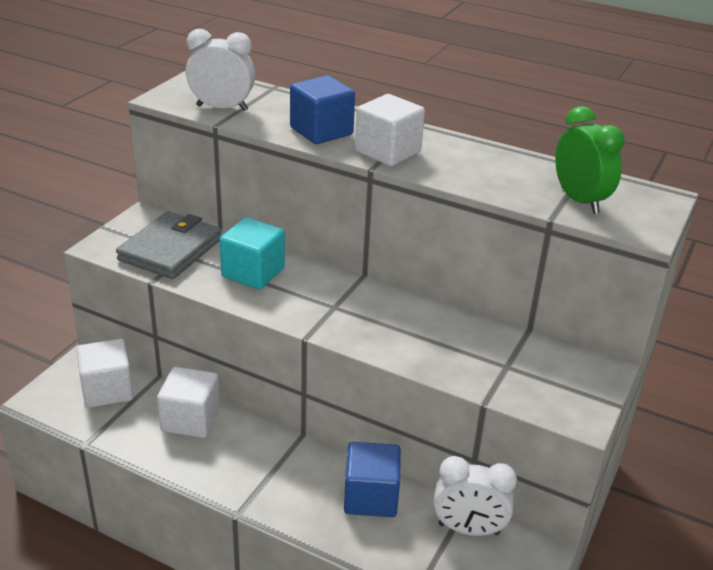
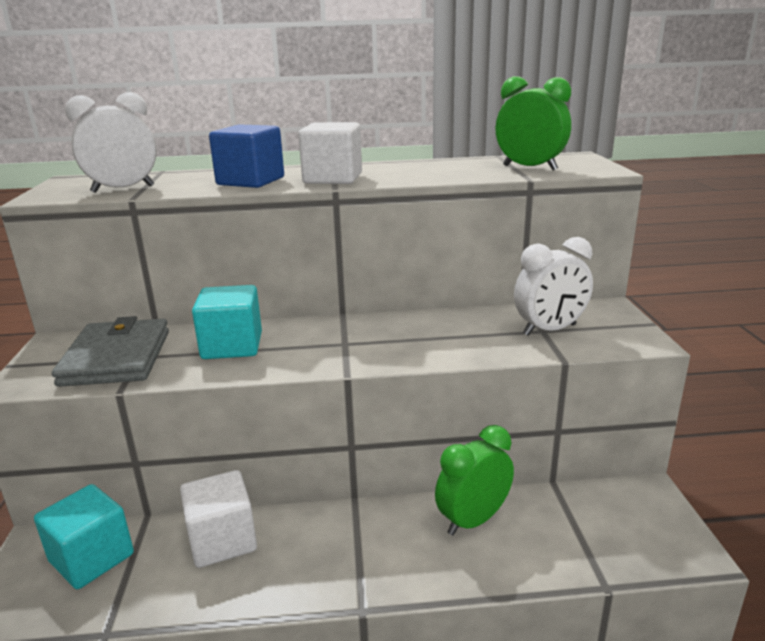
camera: 30 degrees left, 10 degrees down
white cube [77,339,133,408] -> turquoise cube [34,484,134,589]
blue cube [344,442,401,517] -> green clock [435,425,514,536]
white clock [434,456,517,536] -> white clock moved to [514,237,593,335]

